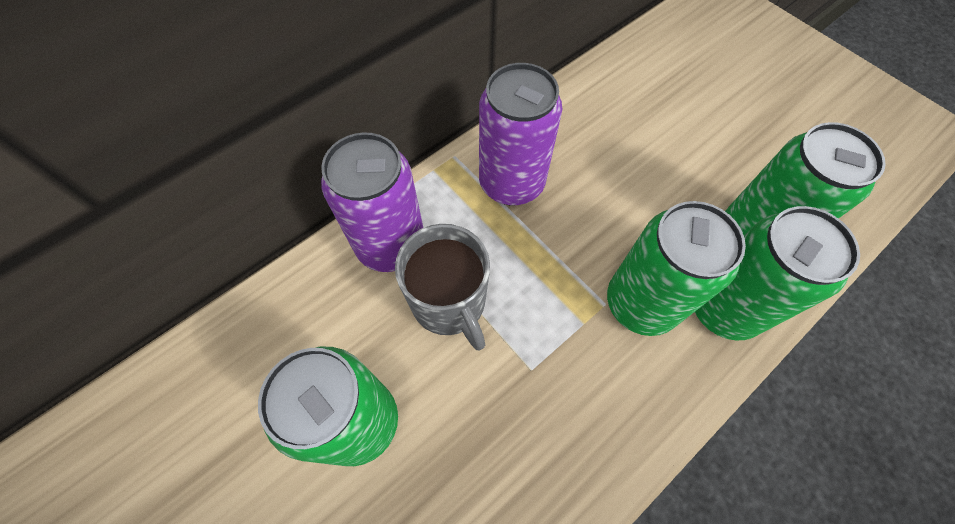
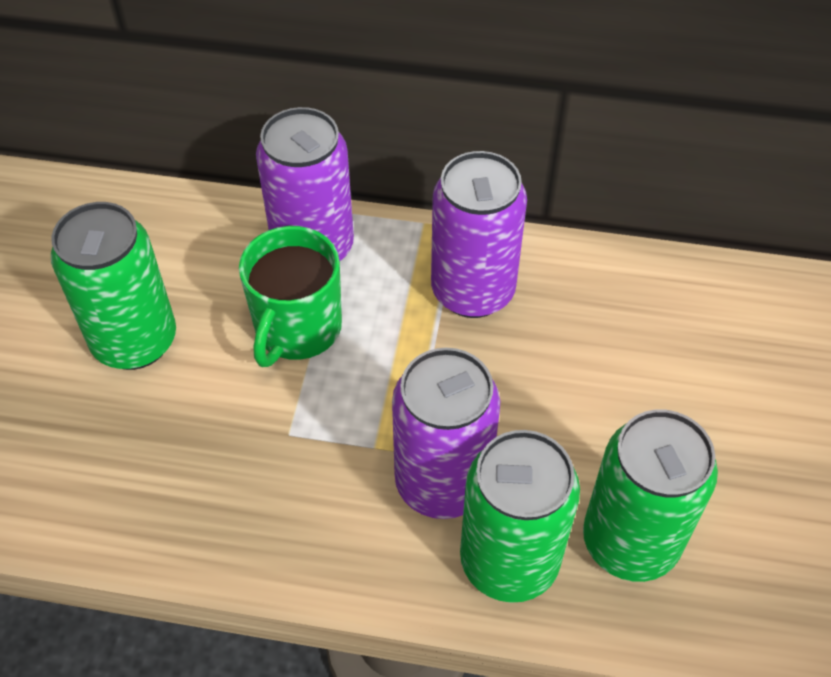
camera: 50 degrees right, 10 degrees down
grey mug [395,224,490,351] -> green mug [239,226,342,367]
green can [607,201,746,336] -> purple can [392,348,500,519]

